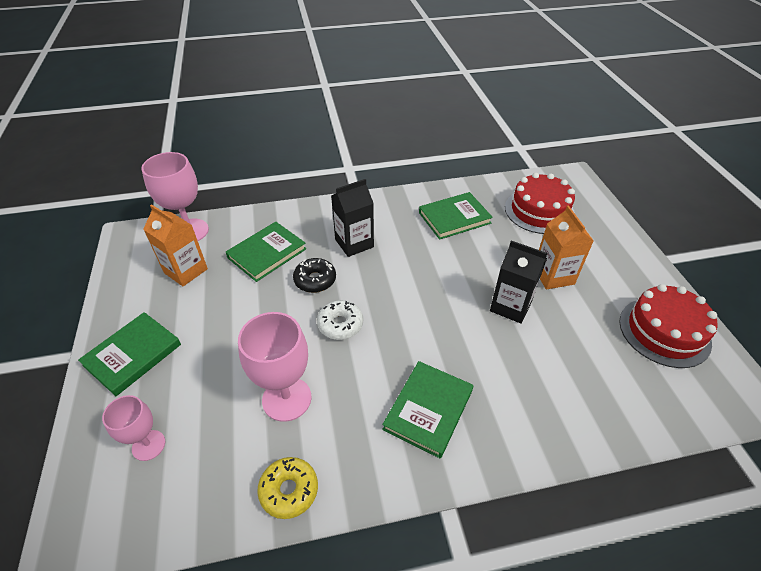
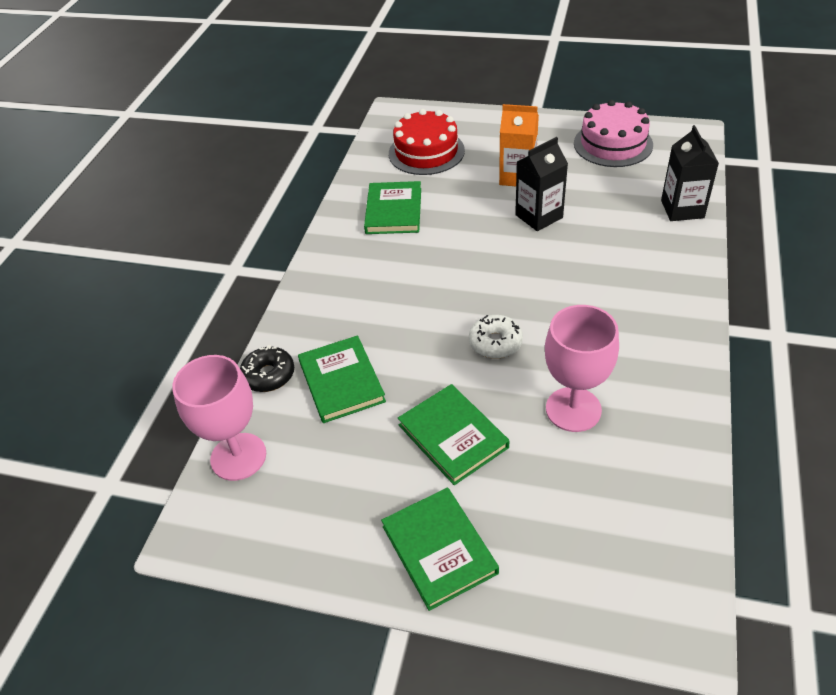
camera: 60 degrees left, 0 degrees up
pink goblet [102,395,165,461] -> none
orange carton [143,204,208,286] -> none
yellow donut [257,457,318,519] -> none
black donut [293,258,336,293] -> black donut moved to [240,345,294,392]
black carton [331,179,374,257] -> black carton moved to [661,125,719,221]
green book [382,361,473,458] -> green book moved to [398,384,509,485]
red cake [619,284,718,368] -> pink cake [574,100,653,167]

